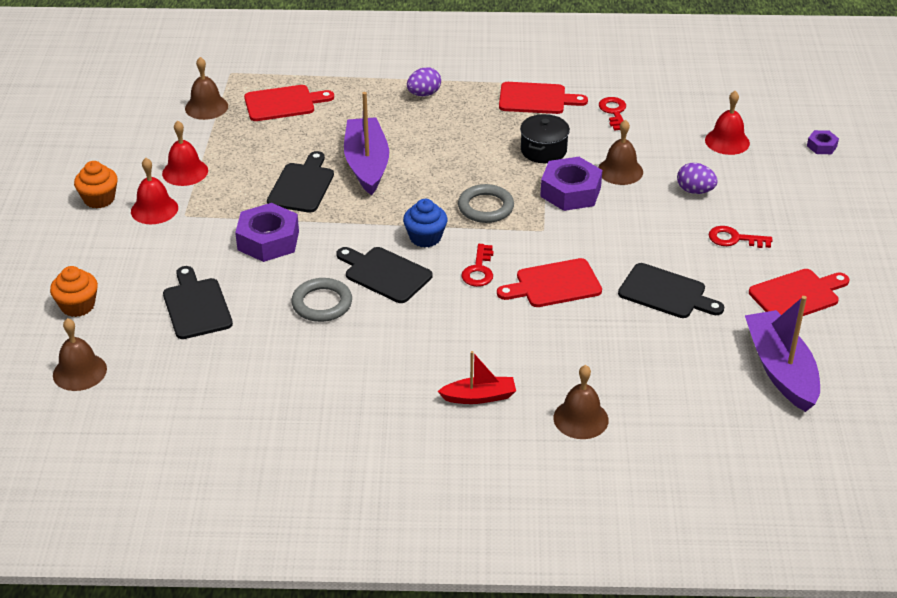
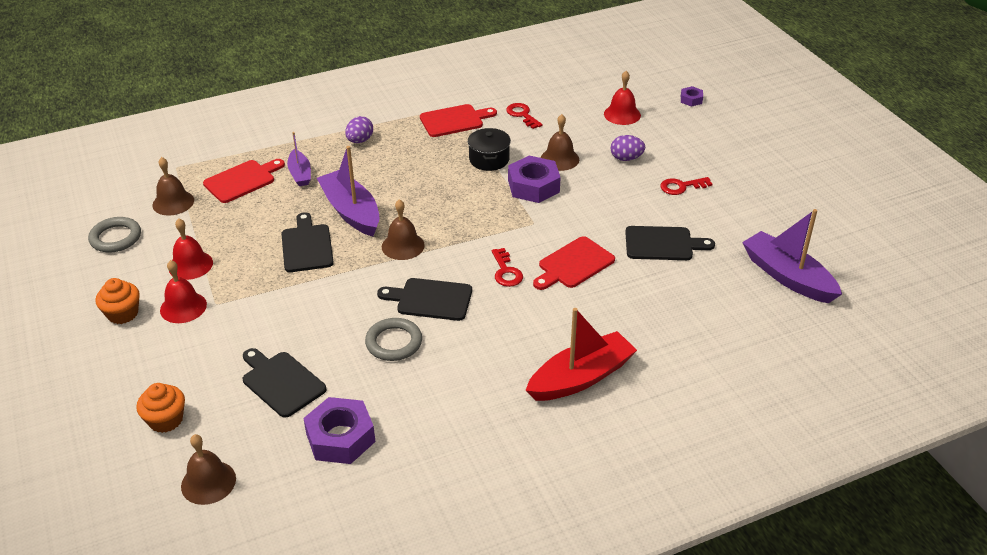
camera: 25 degrees left, 0 degrees up
purple nut [235,203,299,262] -> purple nut moved to [303,397,376,464]
blue cupcake [403,199,447,248] -> none
red boat [437,351,516,404] -> red boat [525,308,637,401], size x1.76
grey ring [458,184,514,223] -> grey ring moved to [88,217,141,253]
brown bell [553,365,609,439] -> brown bell moved to [382,199,425,260]
red cutting board [749,269,849,316] -> none
none -> purple boat [287,132,311,186]

